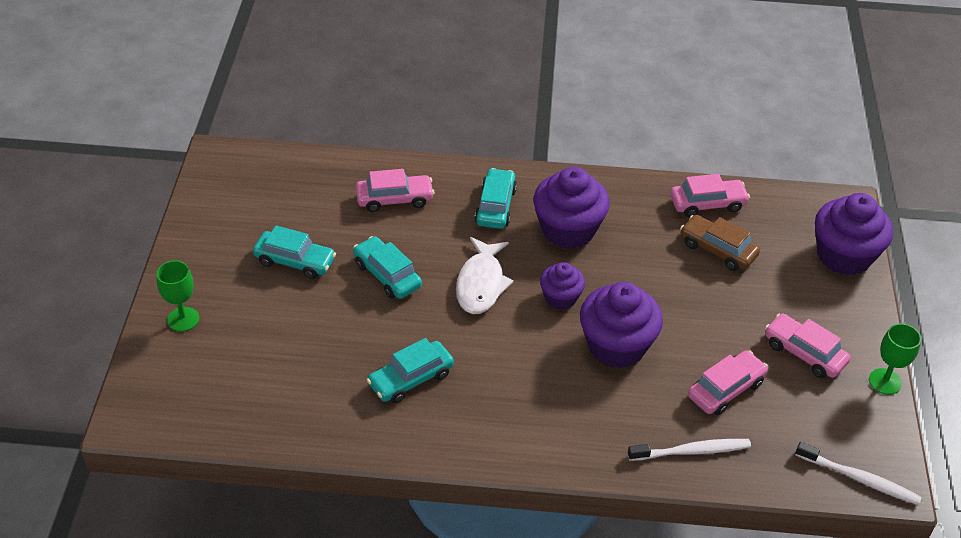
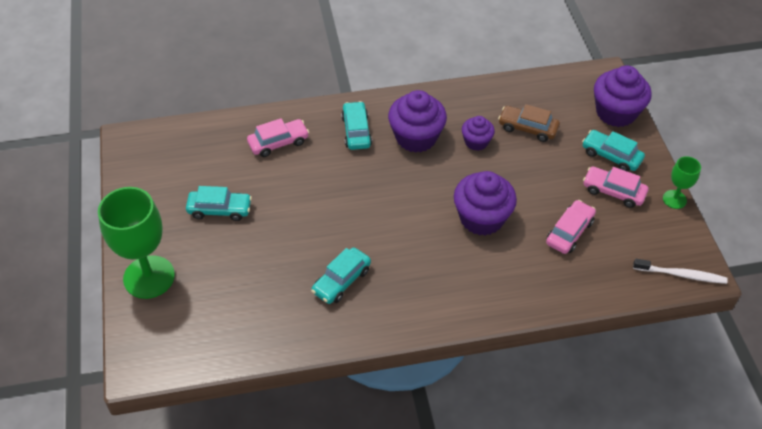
camera: 15 degrees left, 5 degrees up
green goblet [156,261,199,332] -> green goblet [98,187,175,299], size x2.01
turquoise car [353,236,422,299] -> turquoise car moved to [582,130,645,172]
white fish [456,237,514,314] -> none
purple cupcake [540,262,585,310] -> purple cupcake moved to [462,116,495,151]
white toothbrush [628,439,751,461] -> none
pink car [670,174,750,217] -> none

